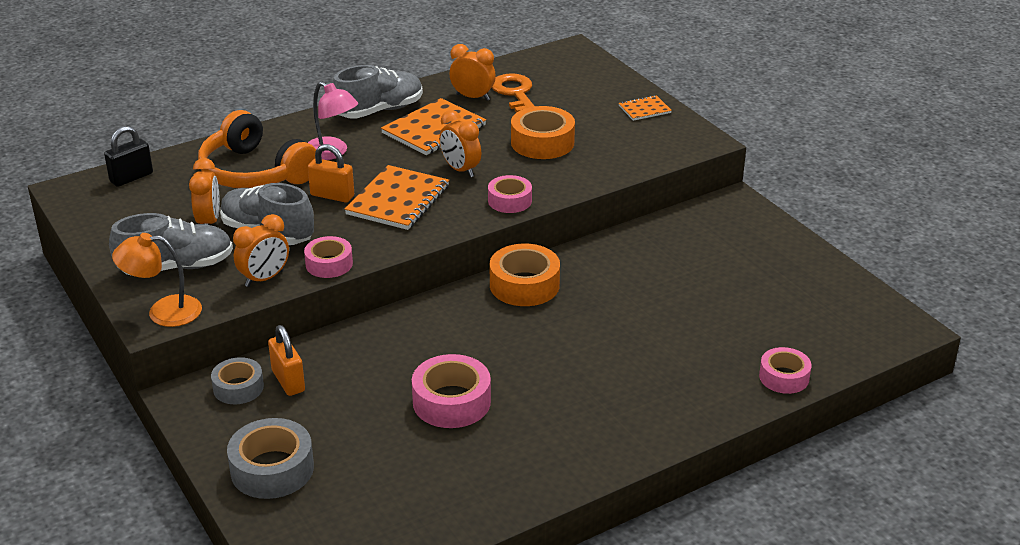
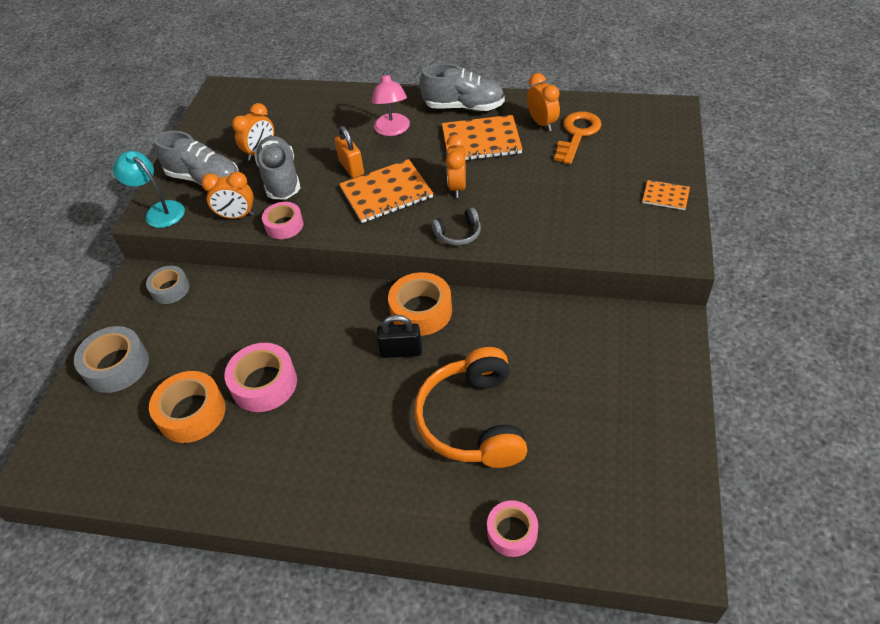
camera: 45 degrees right, 15 degrees up
black padlock [104,126,153,187] -> black padlock moved to [377,315,422,358]
orange lamp [112,233,202,327] -> turquoise lamp [113,151,185,228]
orange headphones [198,110,316,188] -> orange headphones moved to [414,347,527,468]
orange padlock [268,325,305,396] -> none
pink tape [488,175,532,213] -> grey headphones [432,208,481,245]
orange tape [511,106,575,159] -> orange tape moved to [149,371,226,443]

